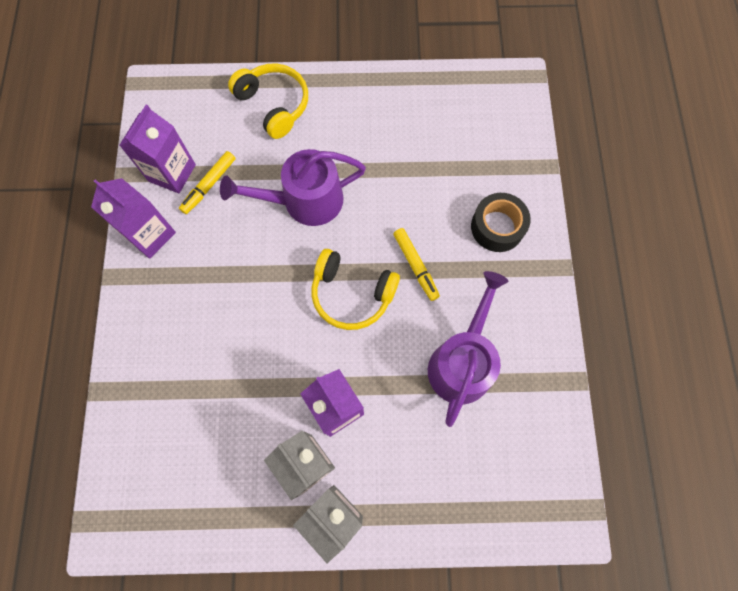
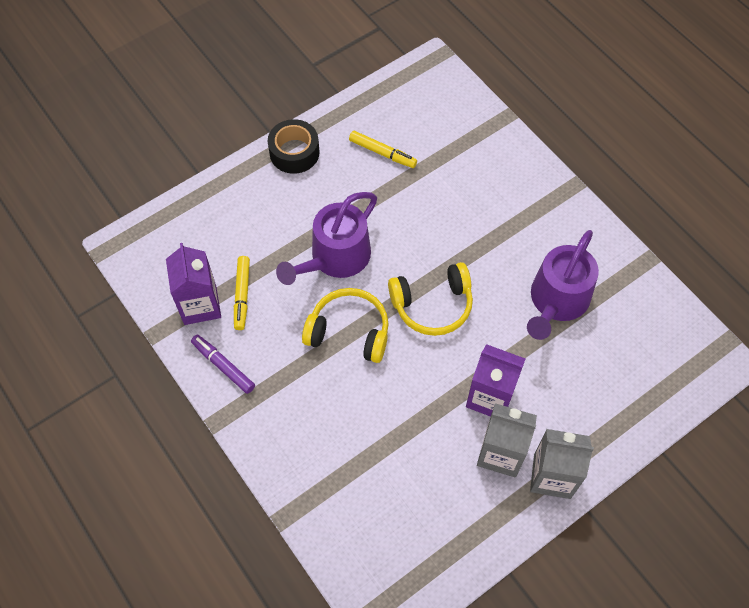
camera: 35 degrees left, 10 degrees down
purple carton [91,178,176,259] -> purple marker [191,335,255,394]
yellow headphones [228,63,308,139] -> yellow headphones moved to [302,288,389,363]
yellow marker [393,228,440,301] -> yellow marker moved to [349,131,417,168]
purple watering can [428,271,508,427] -> purple watering can turned 135 degrees counterclockwise [527,230,599,340]
black tape [471,193,531,252] -> black tape moved to [268,119,320,174]

